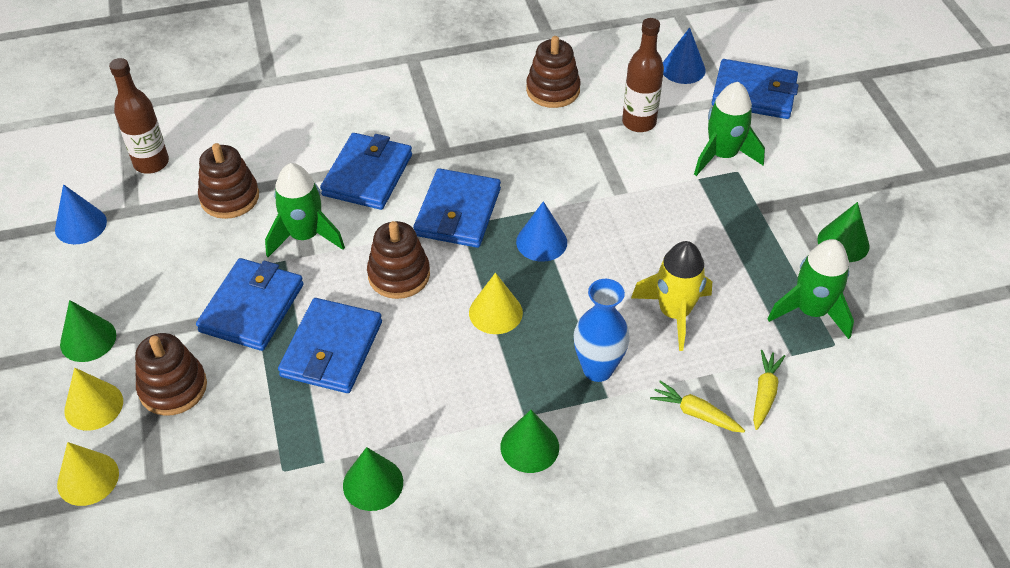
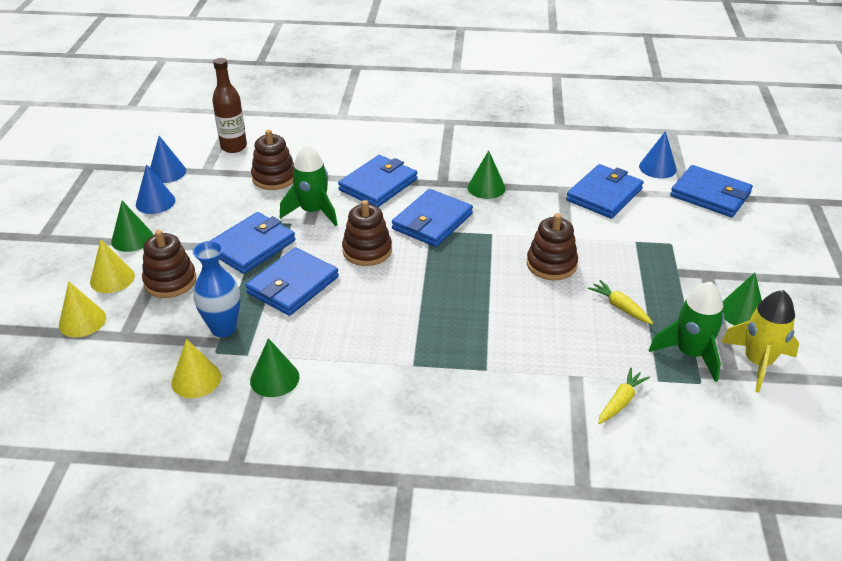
camera: 20 degrees right, 10 degrees down
yellow cone [469,273,523,334] -> yellow cone moved to [171,339,221,398]
green cone [500,410,559,473] -> green cone moved to [467,150,506,199]
blue cone [516,201,567,262] -> blue cone moved to [136,165,175,214]
brown stacking toy [526,36,580,108] -> brown stacking toy moved to [527,213,578,280]
blue vase [574,279,630,382] -> blue vase moved to [193,241,240,337]
brown bottle [622,18,664,132] -> blue wallet [566,164,644,219]
yellow rocket [631,241,712,351] -> yellow rocket moved to [721,290,799,393]
yellow carrot [650,381,745,433] -> yellow carrot moved to [588,280,653,324]
green rocket [694,82,765,176] -> none

